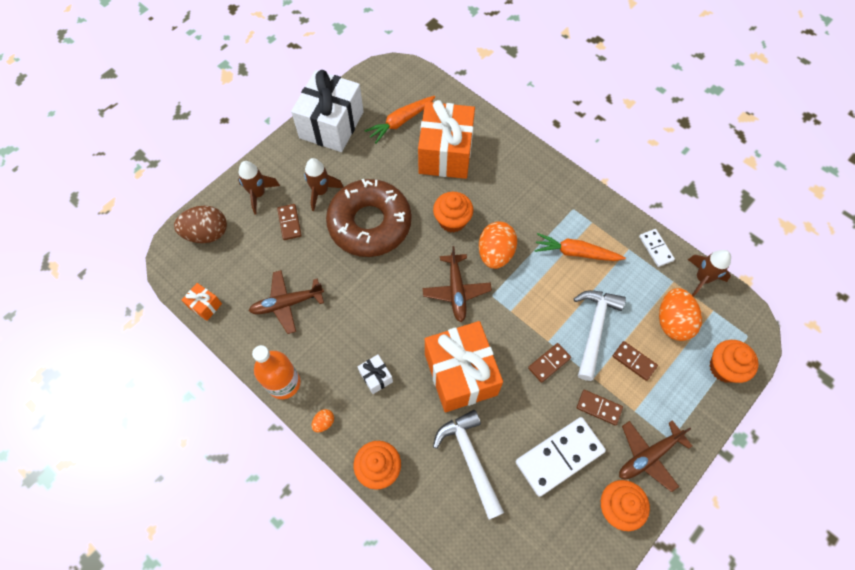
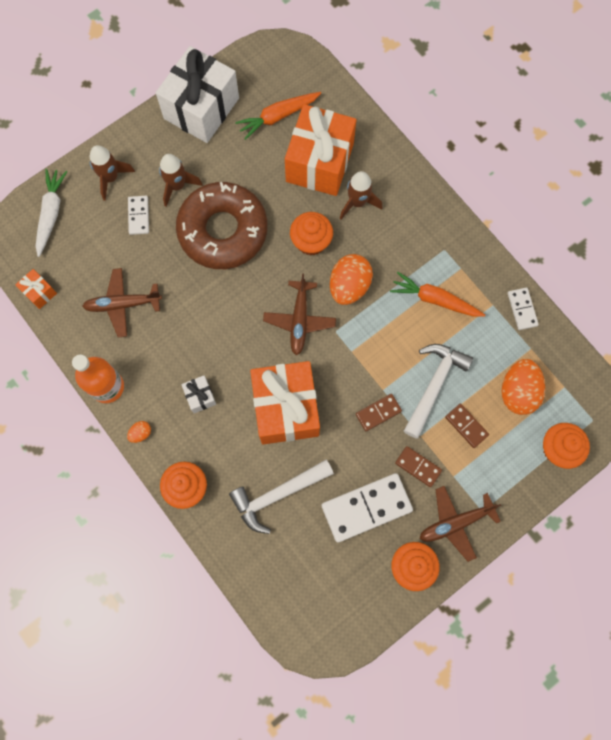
camera: 10 degrees right, 10 degrees up
brown egg [174,206,227,243] -> white carrot [36,169,68,257]
brown domino [277,204,302,240] -> white domino [128,196,149,235]
white hammer [433,410,504,520] -> white hammer turned 105 degrees counterclockwise [229,460,334,534]
brown rocket [688,250,731,297] -> brown rocket moved to [340,171,382,219]

